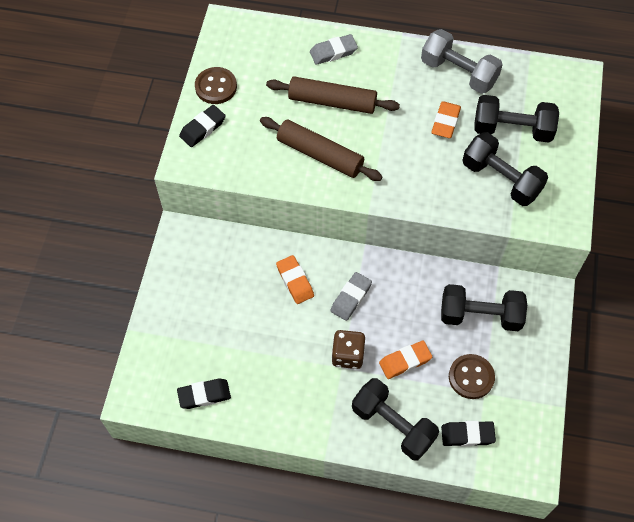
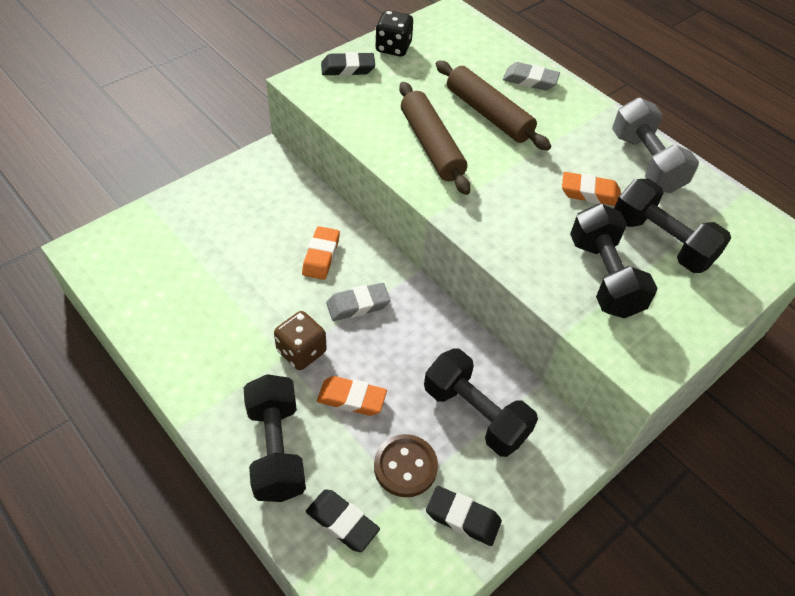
camera: 35 degrees right, 10 degrees down
black eraser [177,378,231,409] -> black eraser moved to [426,486,502,546]
brown button [195,67,237,104] -> black dice [375,10,413,56]
orange eraser [431,101,461,138] -> orange eraser turned 45 degrees clockwise [562,172,621,206]

